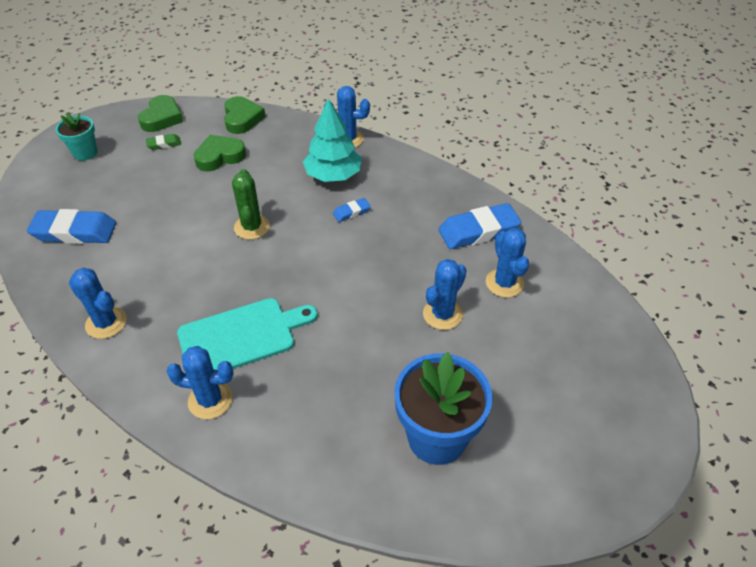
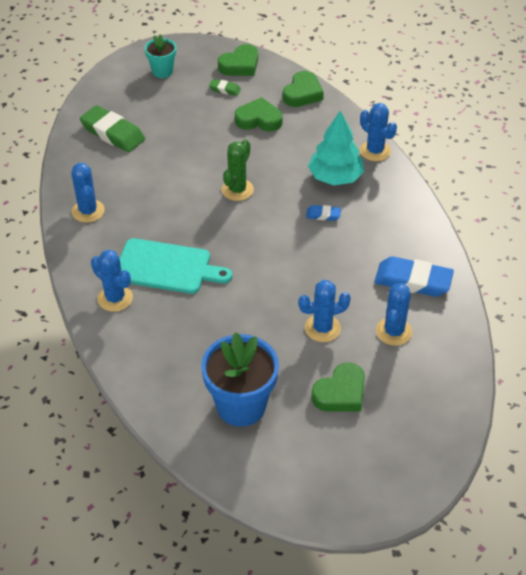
camera: 35 degrees right, 0 degrees up
blue eraser [27,209,116,244] -> green eraser [80,105,145,152]
none -> green heart [311,363,365,412]

